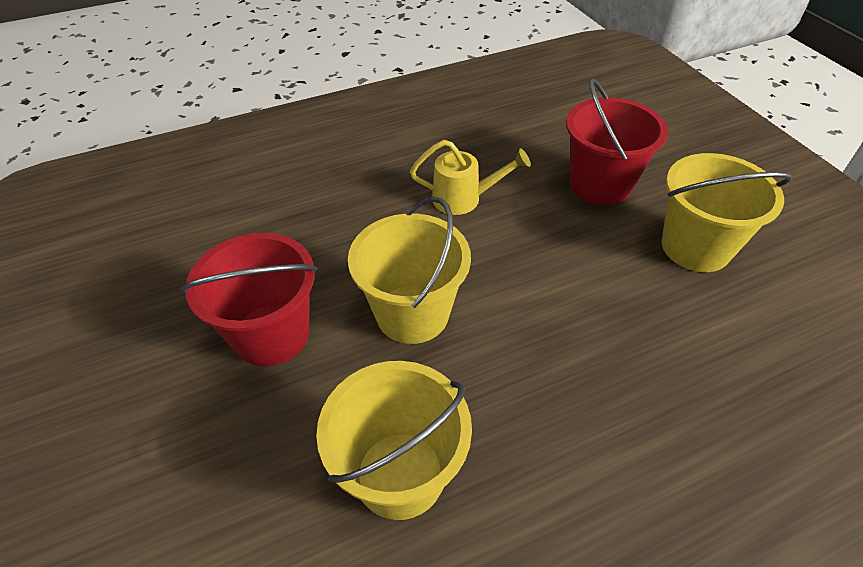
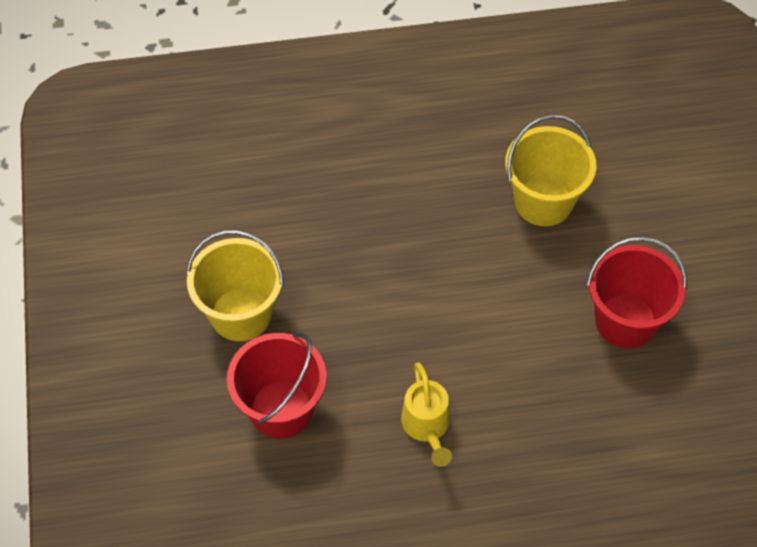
camera: 165 degrees left, 10 degrees up
yellow bucket [348,196,471,344] -> none
yellow watering can [410,140,531,215] -> yellow watering can turned 120 degrees counterclockwise [401,362,452,467]

